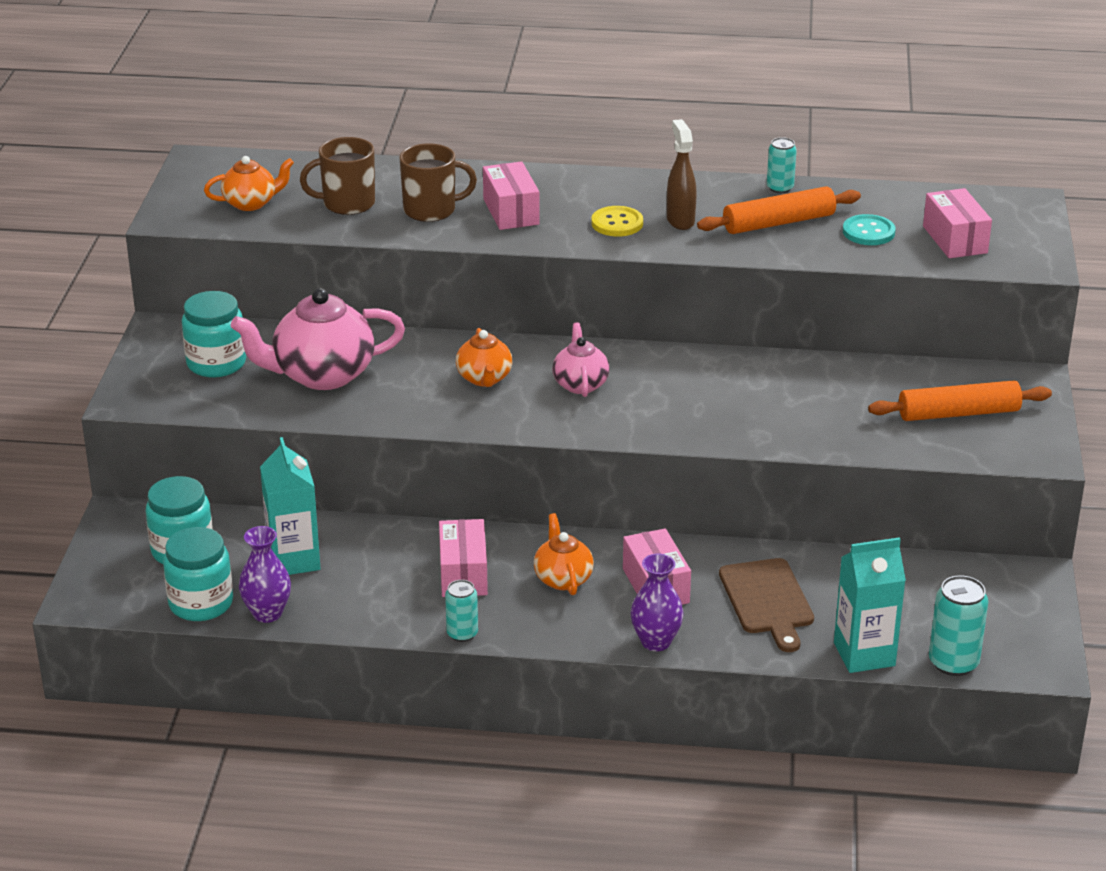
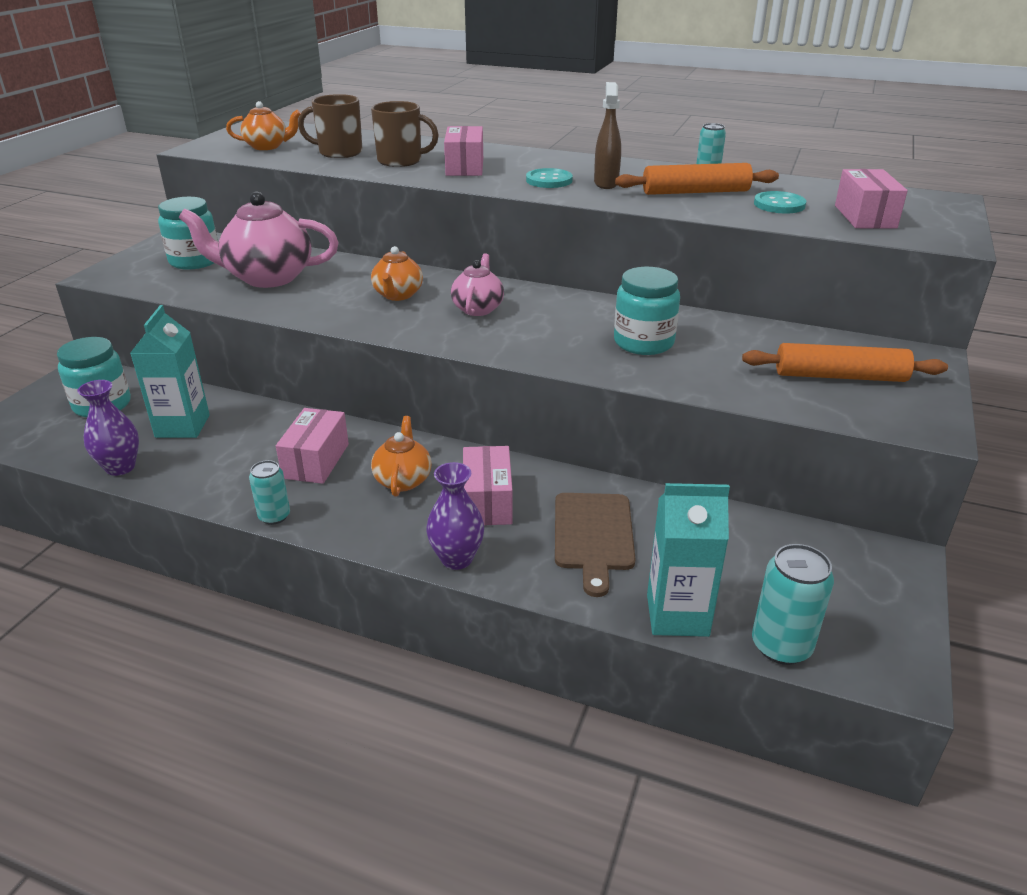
camera: 15 degrees right, 0 degrees up
turquoise jar [163,527,233,621] -> turquoise jar moved to [614,267,680,355]
yellow button [591,206,643,237] -> turquoise button [526,168,573,188]

